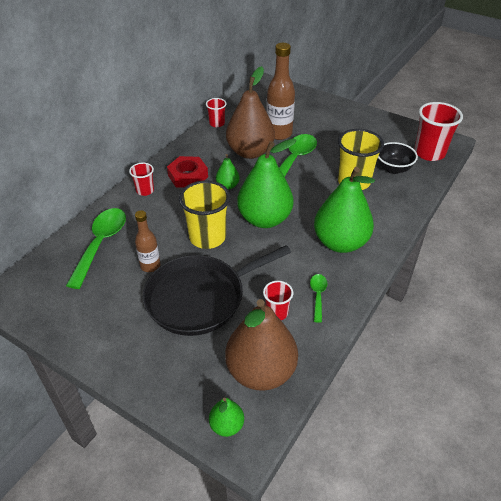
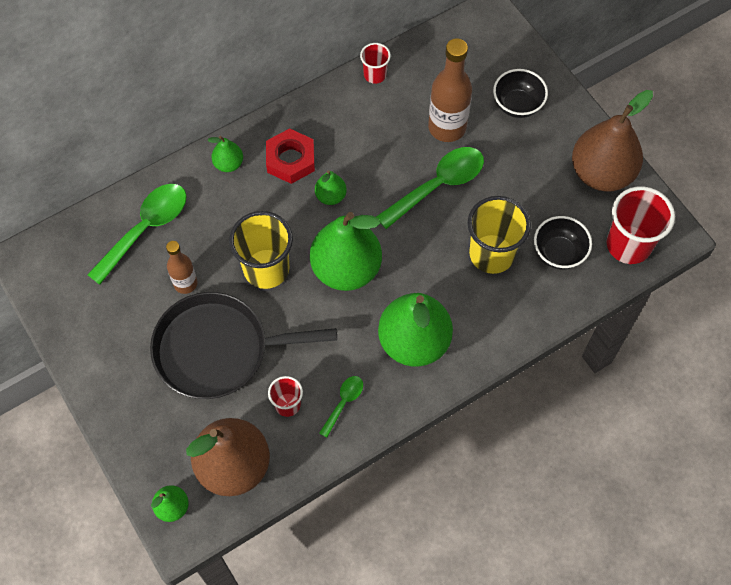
camera: 25 degrees right, 20 degrees up
red cup [129,163,154,196] -> green pear [208,136,243,172]
brown pear [226,66,275,159] -> brown pear moved to [572,90,653,191]
none -> black bowl [493,69,548,118]

